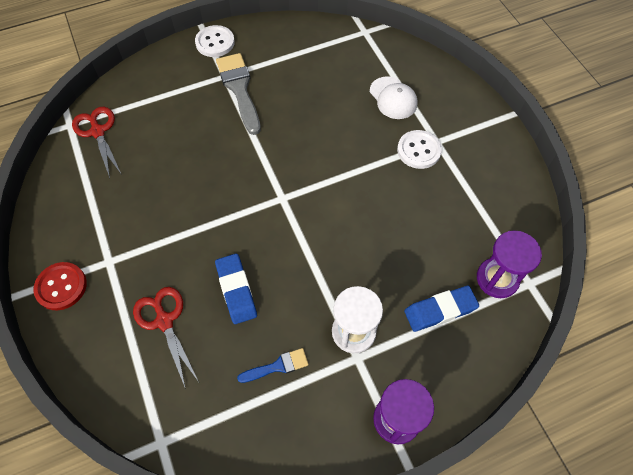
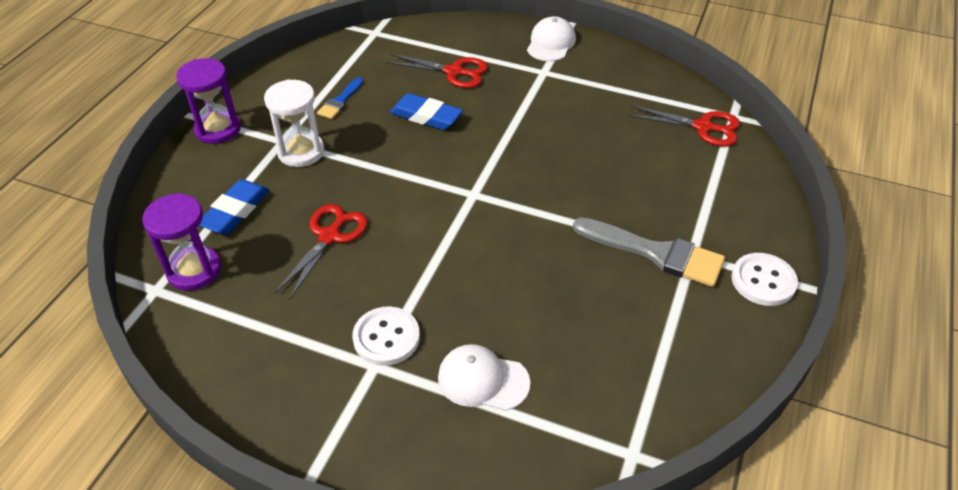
camera: 135 degrees right, 15 degrees down
red button [33,262,87,310] -> white cap [527,16,576,61]
none -> red scissors [275,204,368,300]

